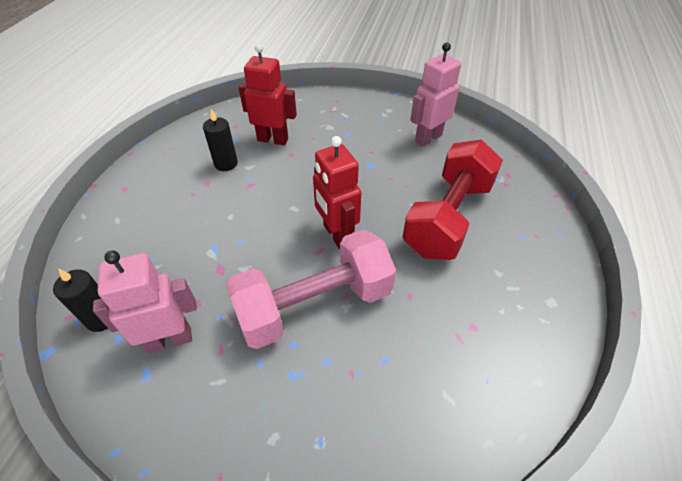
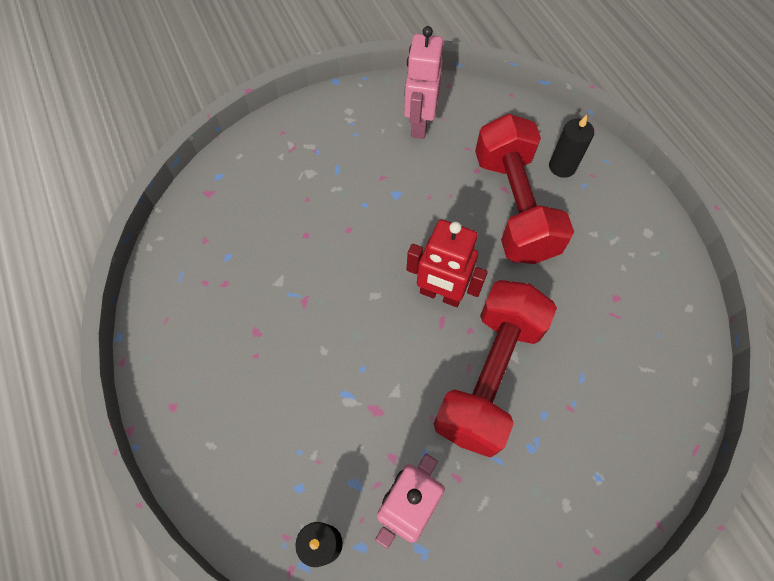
camera: 40 degrees left, 15 degrees up
black candle [203,109,238,171] -> black candle moved to [549,115,594,178]
pink dumbbell [226,230,396,349] -> red dumbbell [434,280,557,458]
red robot [239,44,297,145] -> none

